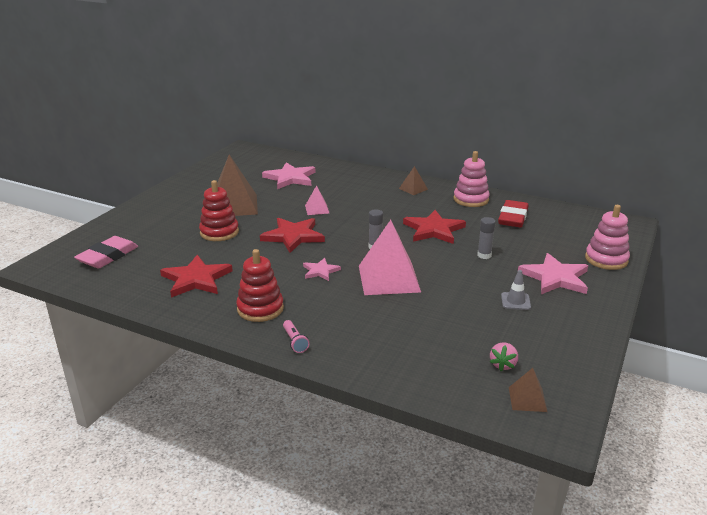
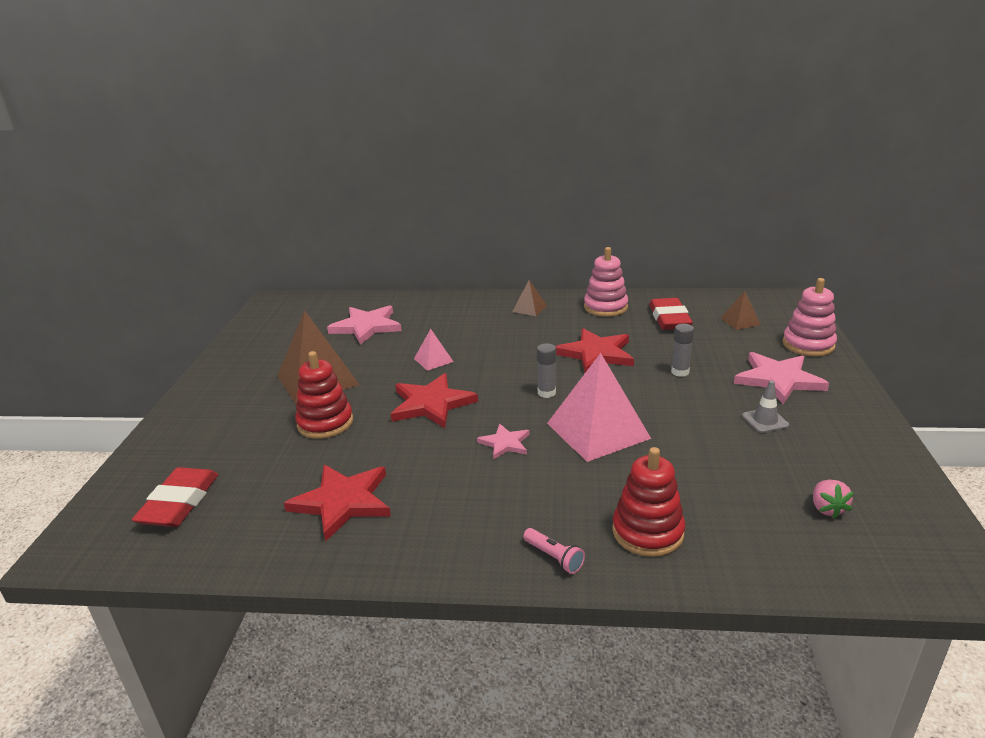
camera: 20 degrees left, 0 degrees up
pink eraser [74,236,138,268] -> red eraser [132,467,219,527]
red stacking toy [236,249,284,322] -> red stacking toy moved to [612,447,685,557]
brown pyramid [509,368,547,412] -> brown pyramid moved to [721,291,761,330]

